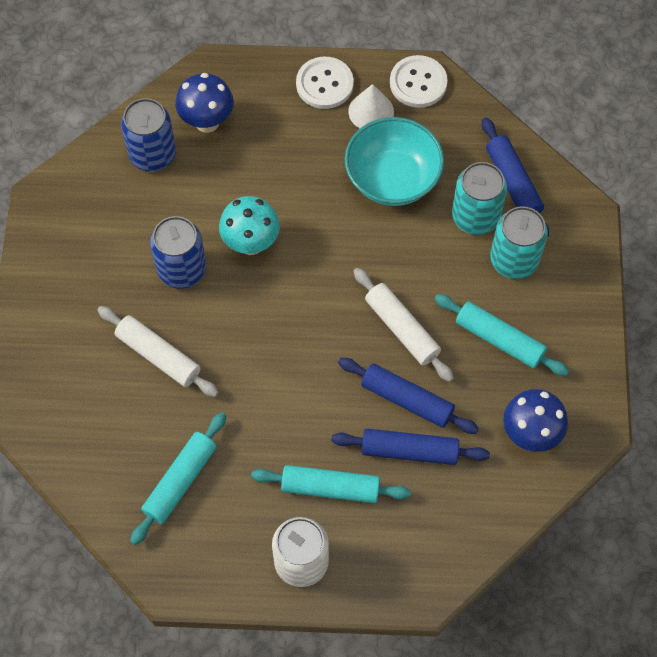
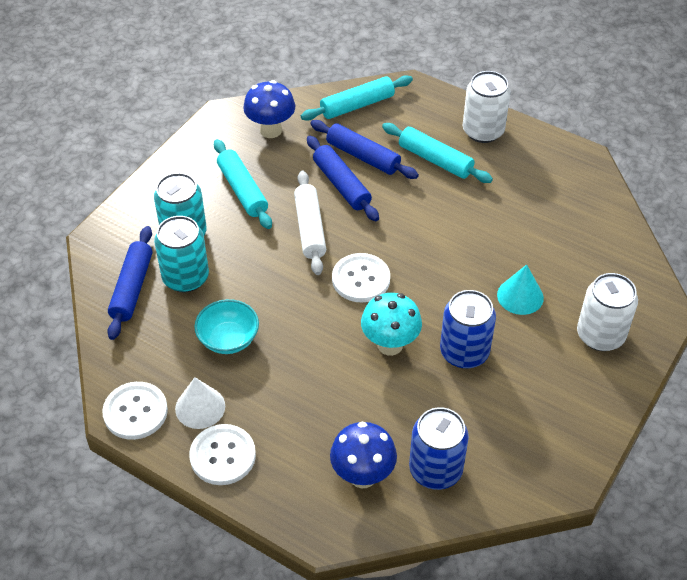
camera: 150 degrees left, 15 degrees down
white rolling pin [97,306,219,397] -> turquoise cone [497,264,544,315]
turquoise rolling pin [130,412,226,545] -> turquoise rolling pin moved to [301,75,413,121]
turquoise bowl [345,117,444,206] -> turquoise bowl [194,299,259,354], size x0.64
none -> white button [332,253,390,302]
none -> white can [577,273,638,351]

